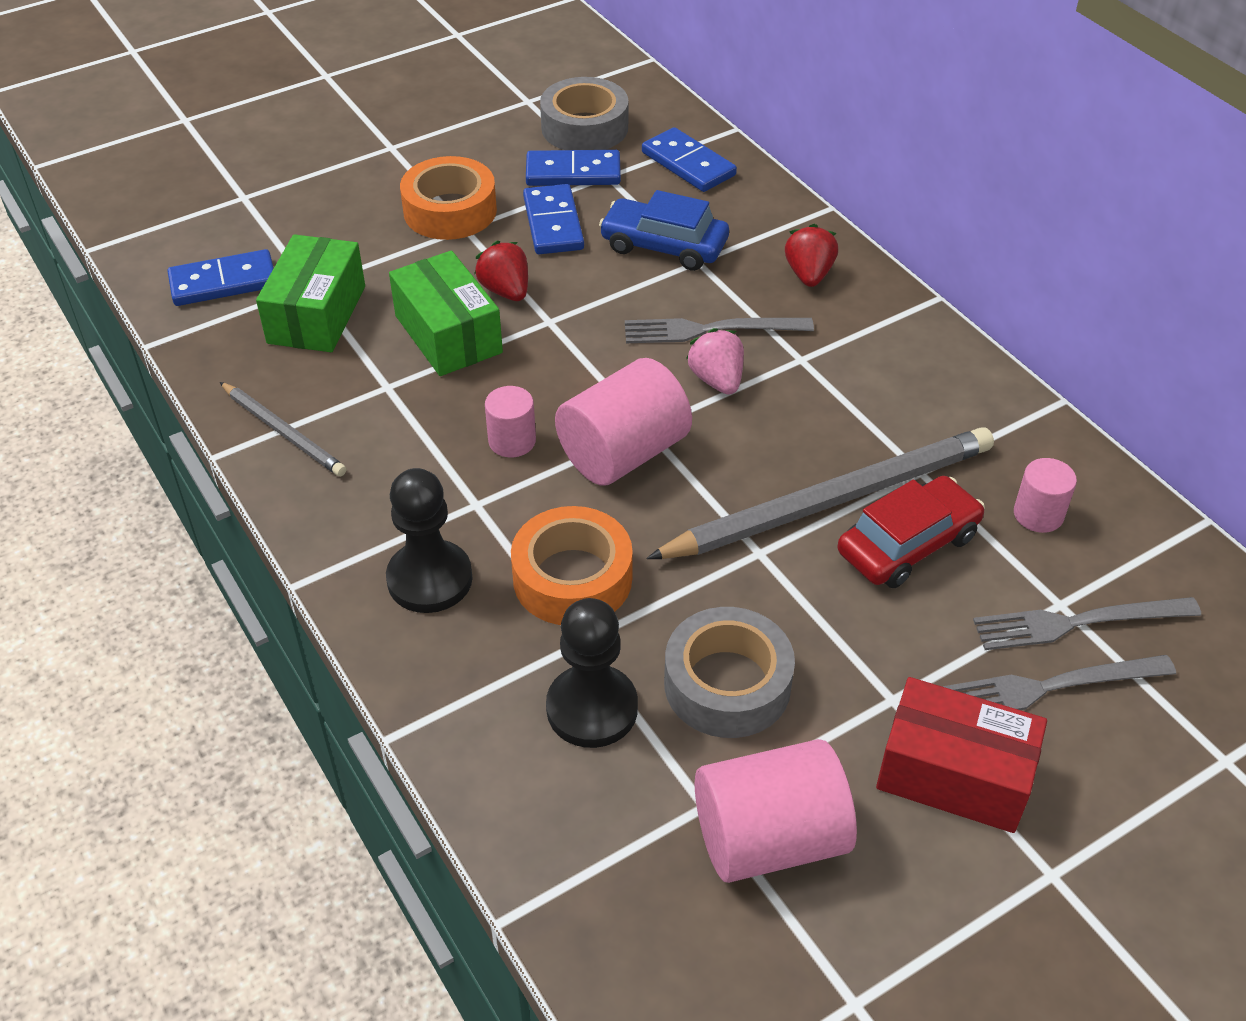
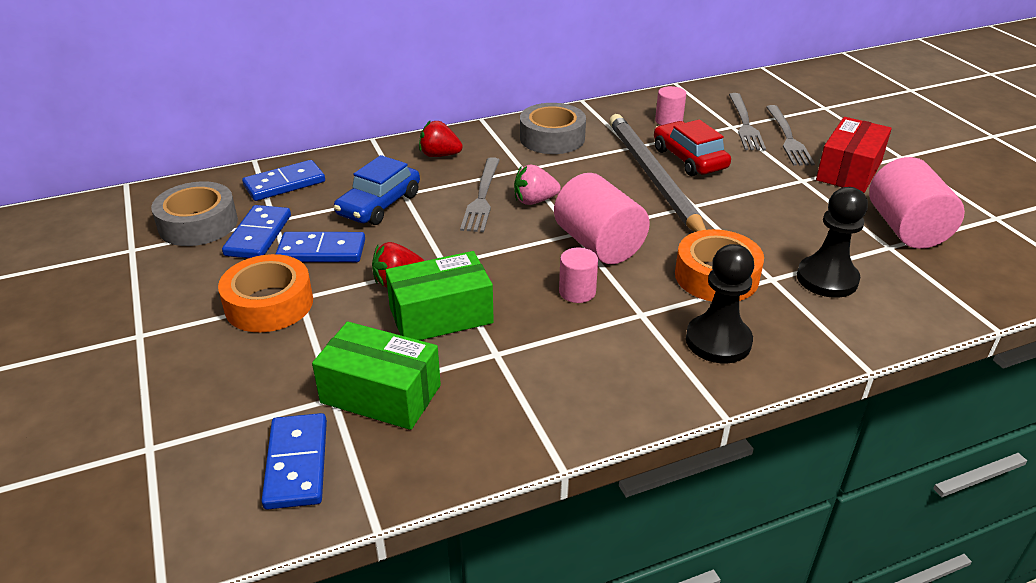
camera: 80 degrees left, 10 degrees down
grey pencil [220,382,346,476] -> none
grey tape [664,607,795,738] -> grey tape moved to [520,103,586,154]

